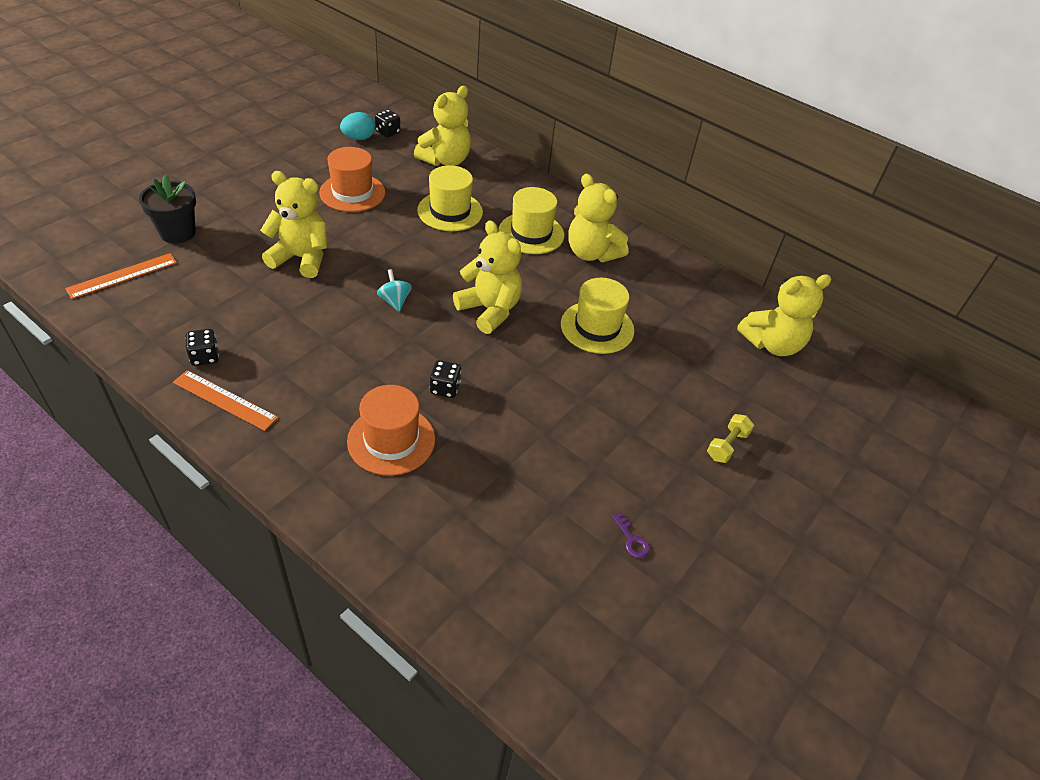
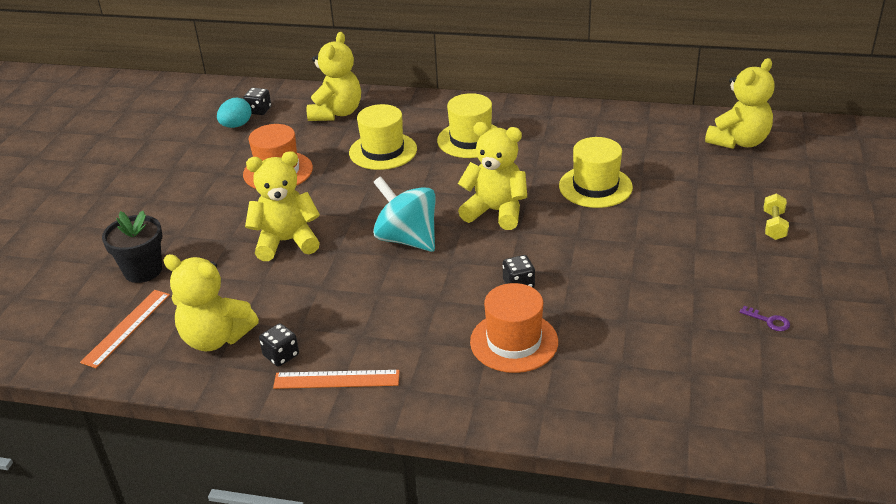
camera: 20 degrees left, 10 degrees down
turquoise spinning top [377,269,412,312] -> turquoise spinning top [373,176,436,252], size x2.04
yellow teddy bear [568,174,628,262] -> yellow teddy bear moved to [163,254,259,351]

